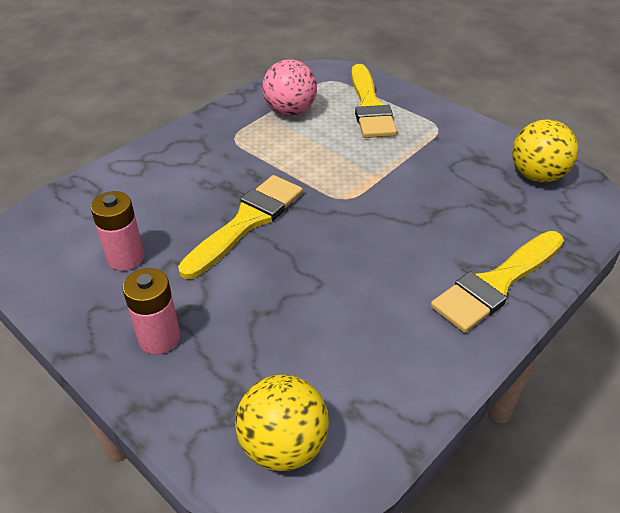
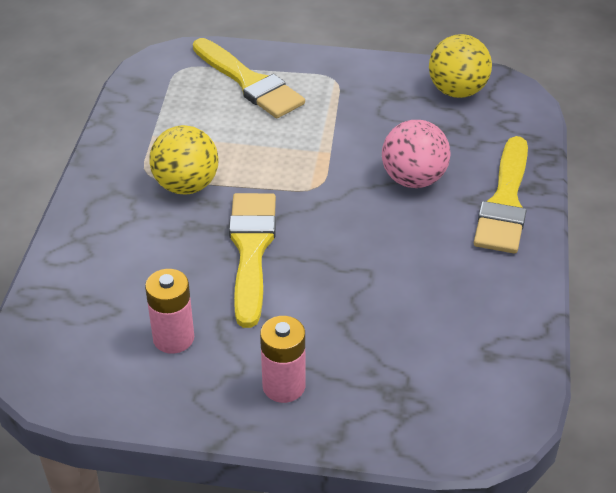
camera: 35 degrees left, 0 degrees up
yellow ball [235,375,329,471] -> yellow ball moved to [150,125,219,195]
pink ball [262,59,317,116] -> pink ball moved to [382,120,451,188]

